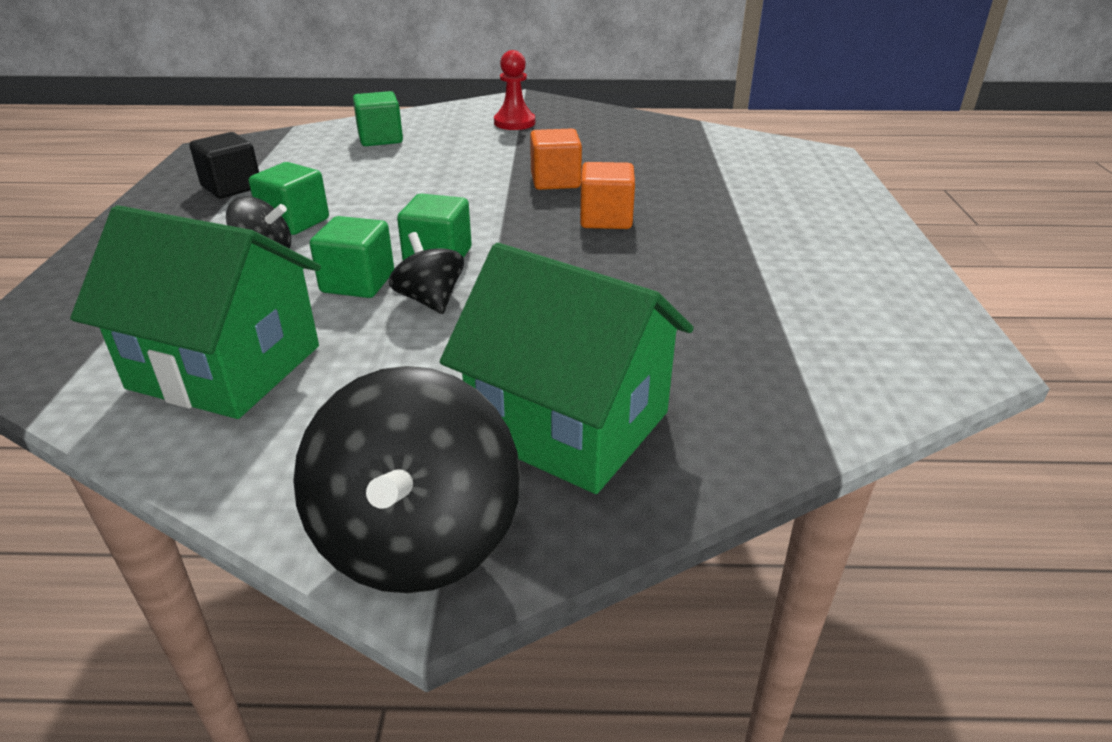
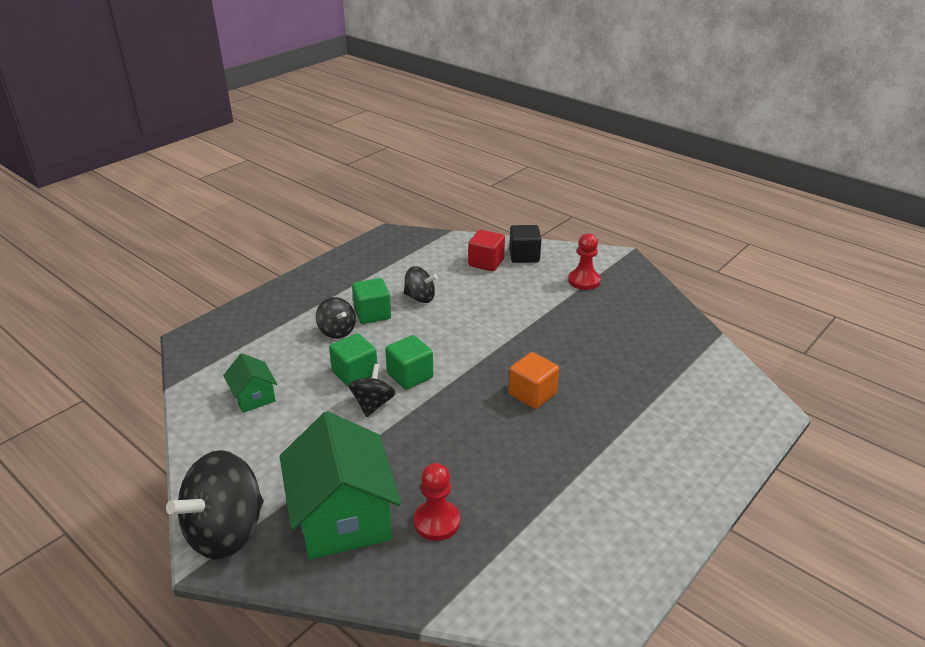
camera: 40 degrees right, 0 degrees up
green house [70,205,321,419] -> green house [223,353,277,413], size x0.49
black cube [189,132,259,198] -> black cube moved to [509,225,541,263]
green cube [353,91,403,146] -> red cube [468,230,505,271]
orange cube [530,128,582,190] -> none
none -> black spinning top [404,266,437,303]
none -> red pawn [414,463,460,541]

